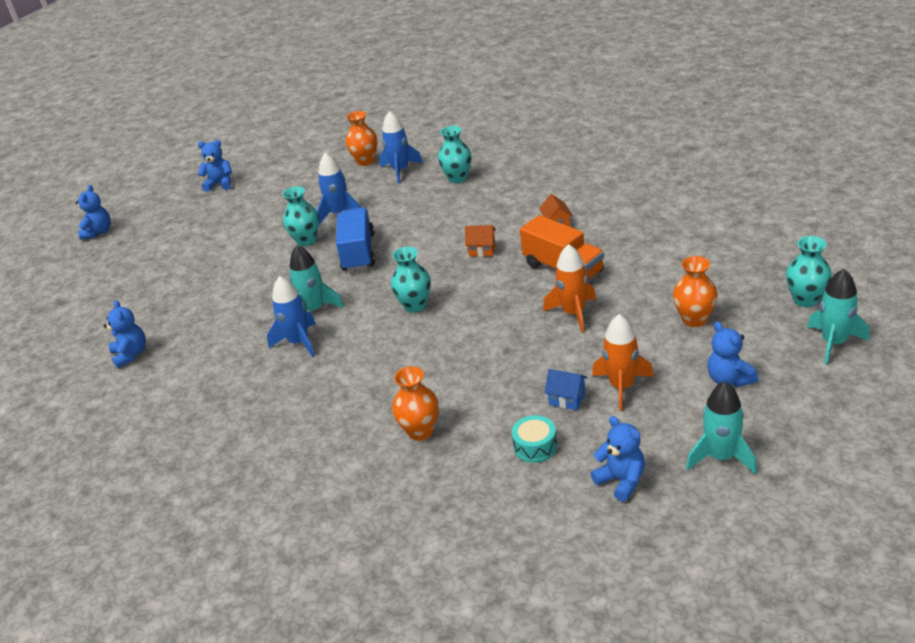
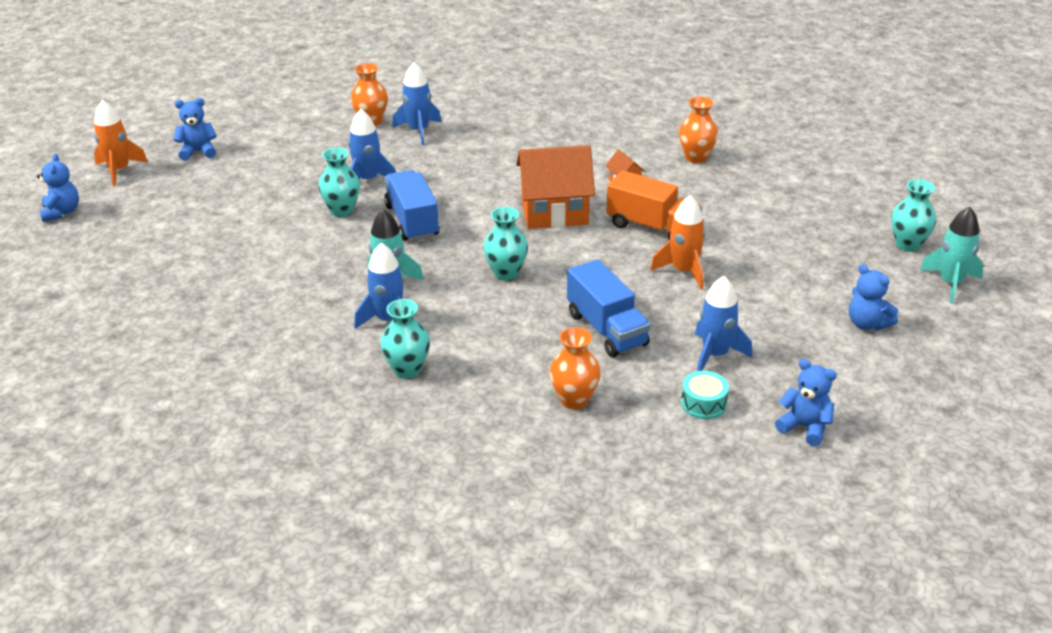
camera: 20 degrees left, 0 degrees up
blue teddy bear [103,300,146,368] -> none
turquoise vase [438,126,472,183] -> turquoise vase moved to [380,299,430,379]
orange house [465,225,496,257] -> orange house [516,145,595,229], size x2.28
blue house [544,369,588,410] -> blue rocket [695,276,752,371]
orange rocket [592,314,654,411] -> orange rocket moved to [94,100,148,186]
orange vase [673,256,718,327] -> orange vase moved to [679,97,718,163]
turquoise rocket [686,381,757,474] -> none
none -> blue truck [567,259,651,357]

